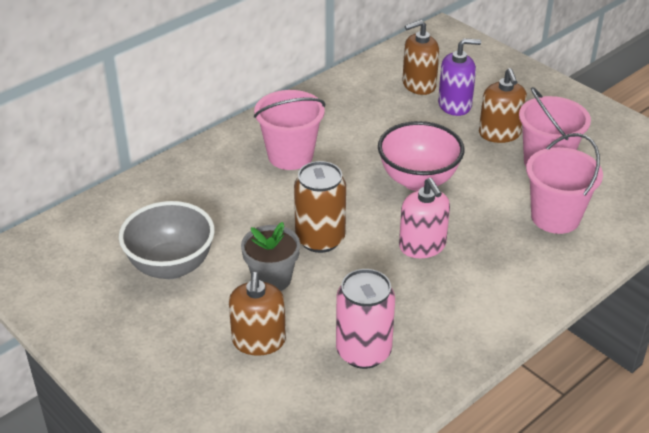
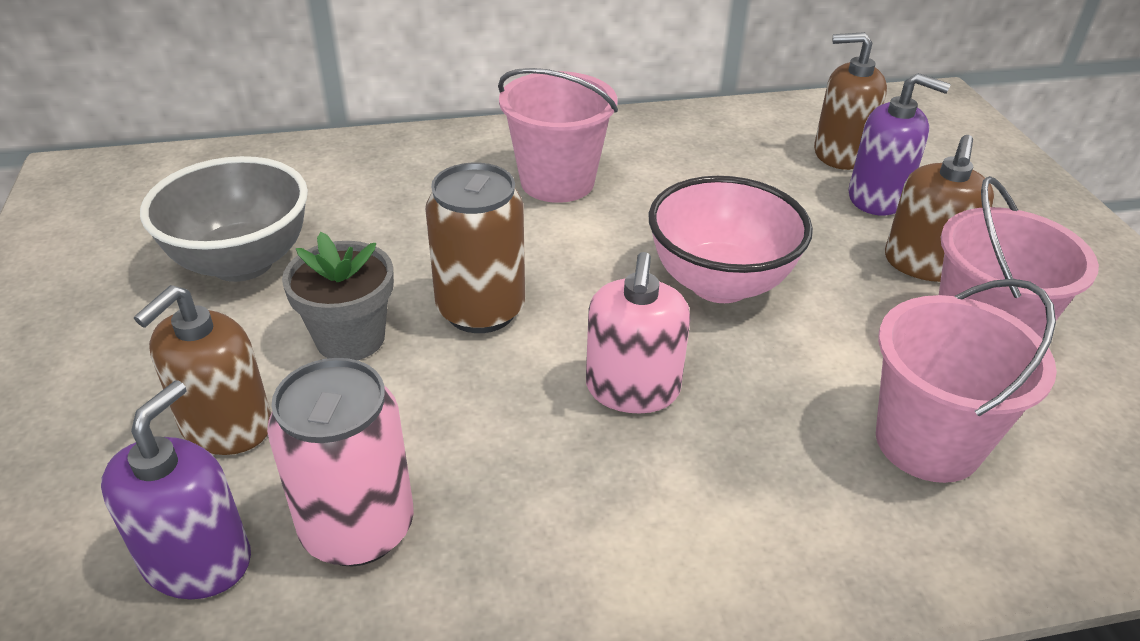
camera: 30 degrees right, 0 degrees up
none -> purple soap dispenser [101,380,251,599]

